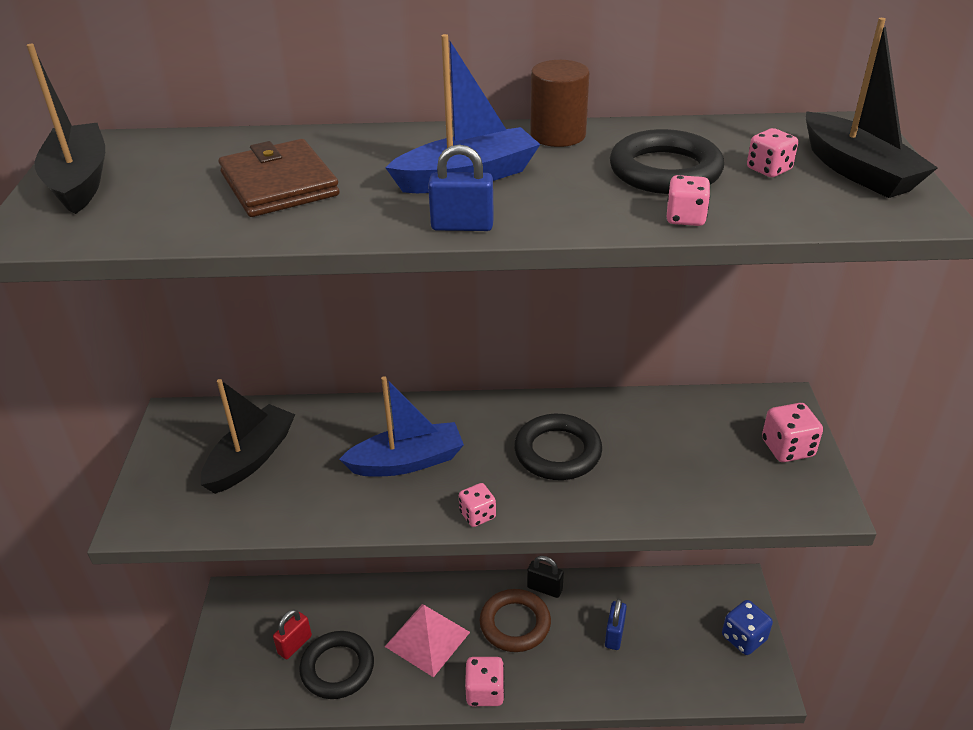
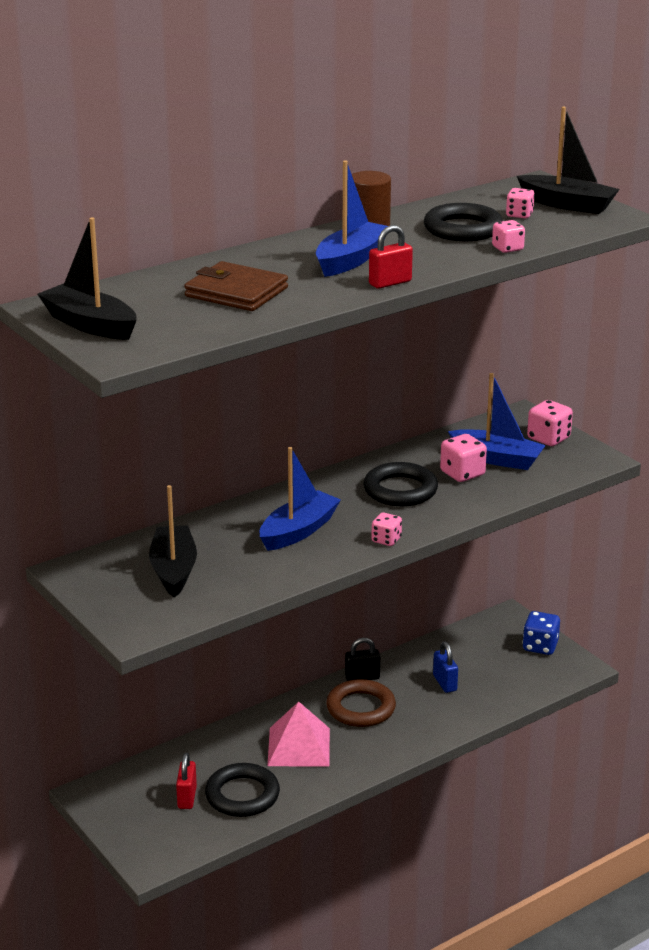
camera: 35 degrees left, 10 degrees down
blue padlock [428,144,494,231] -> red padlock [369,225,413,289]
pink dice [465,657,505,706] -> pink dice moved to [440,434,487,482]
none -> blue boat [448,373,546,470]

